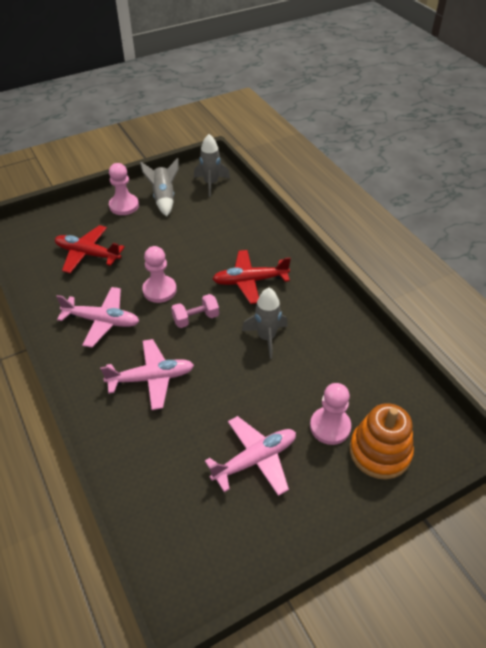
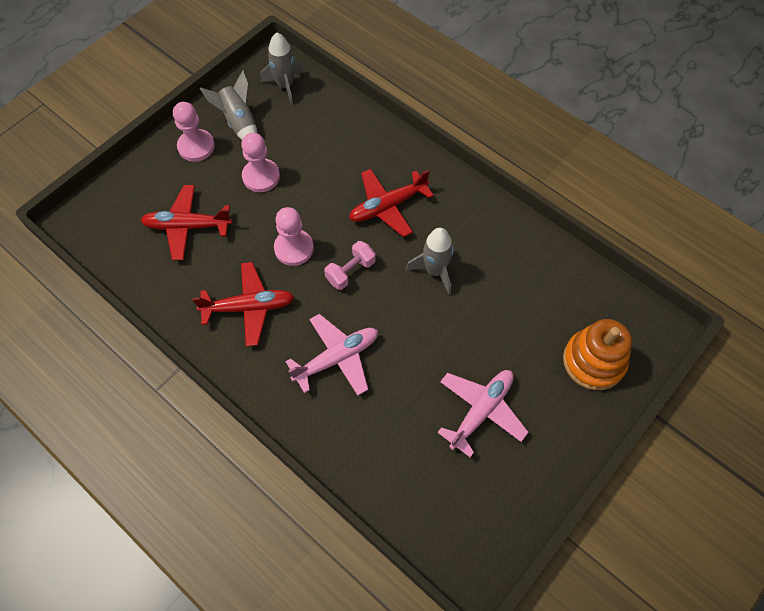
camera: 20 degrees left, 15 degrees up
pink plane [56,287,139,348] -> red plane [192,262,294,347]
pink pawn [310,383,351,445] -> pink pawn moved to [241,133,280,192]

